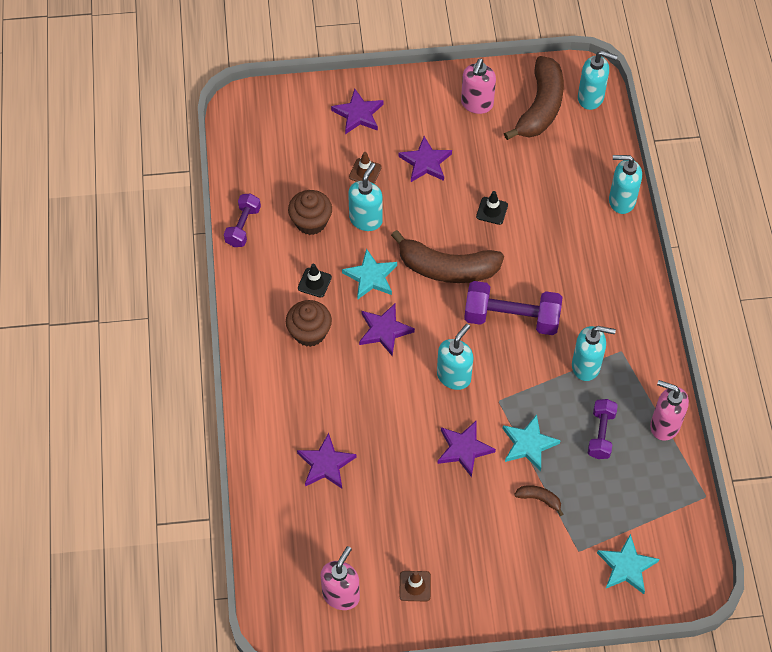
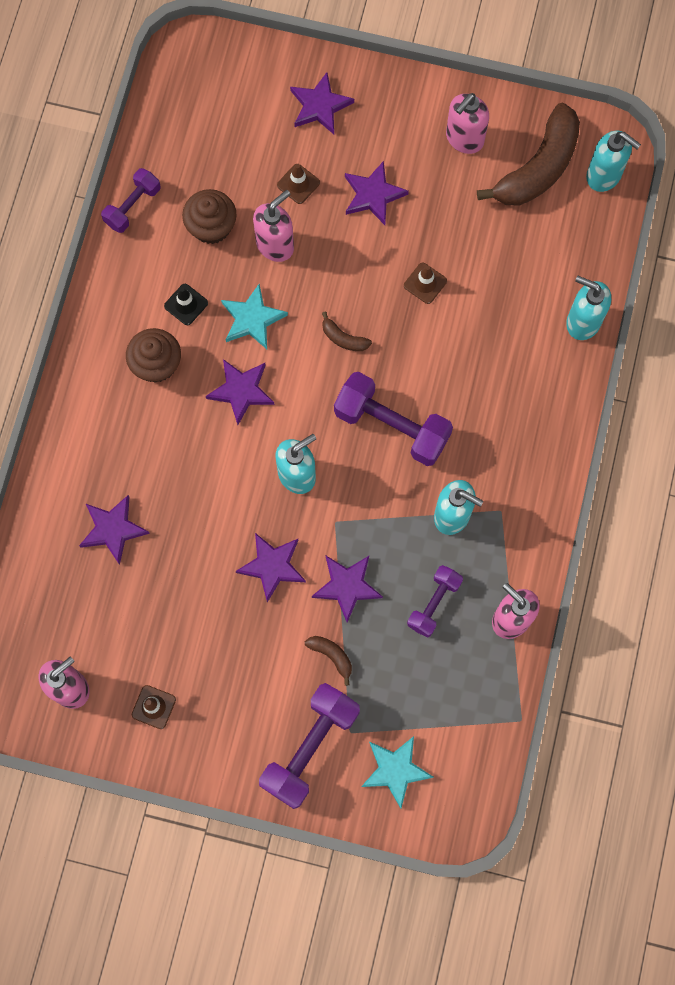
camera: 20 degrees right, 15 degrees up
turquoise soap dispenser [348,163,383,231] -> pink soap dispenser [253,190,294,262]
brown banana [391,230,504,283] -> brown banana [322,311,372,351], size x0.42
black traffic cone [476,191,508,225] -> brown traffic cone [404,263,447,304]
turquoise star [502,415,561,471] -> purple star [312,556,383,623]
none -> purple dumbbell [259,683,360,809]

